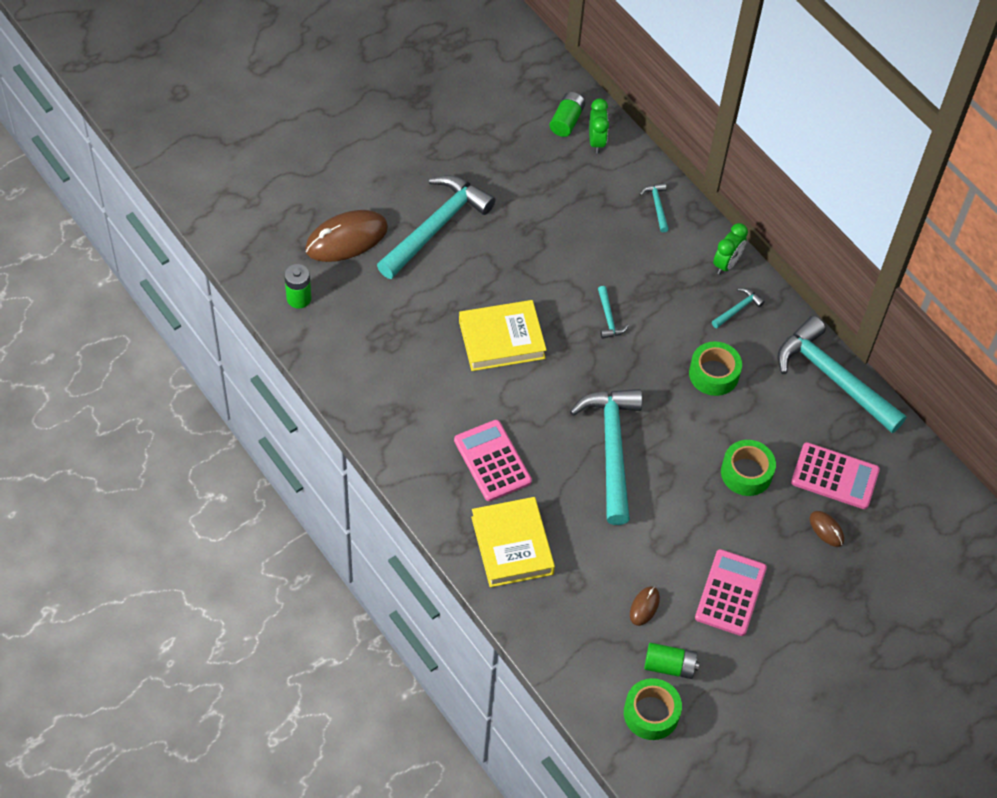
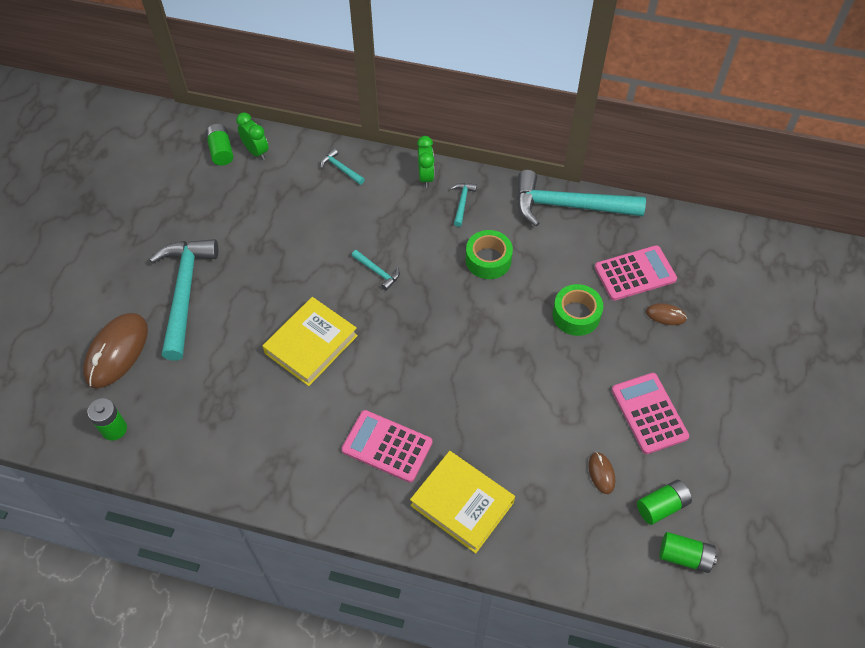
camera: 35 degrees left, 0 degrees up
turquoise hammer [570,389,642,525] -> none
green tape [624,678,682,740] -> green battery [660,532,717,573]

